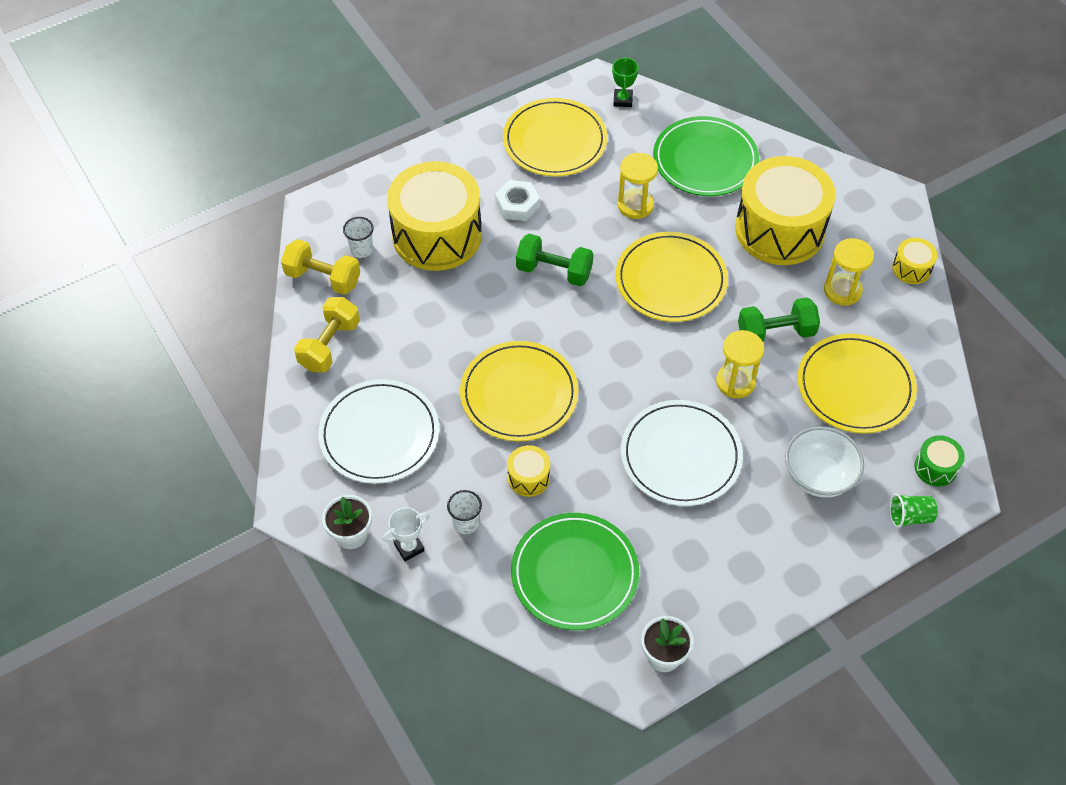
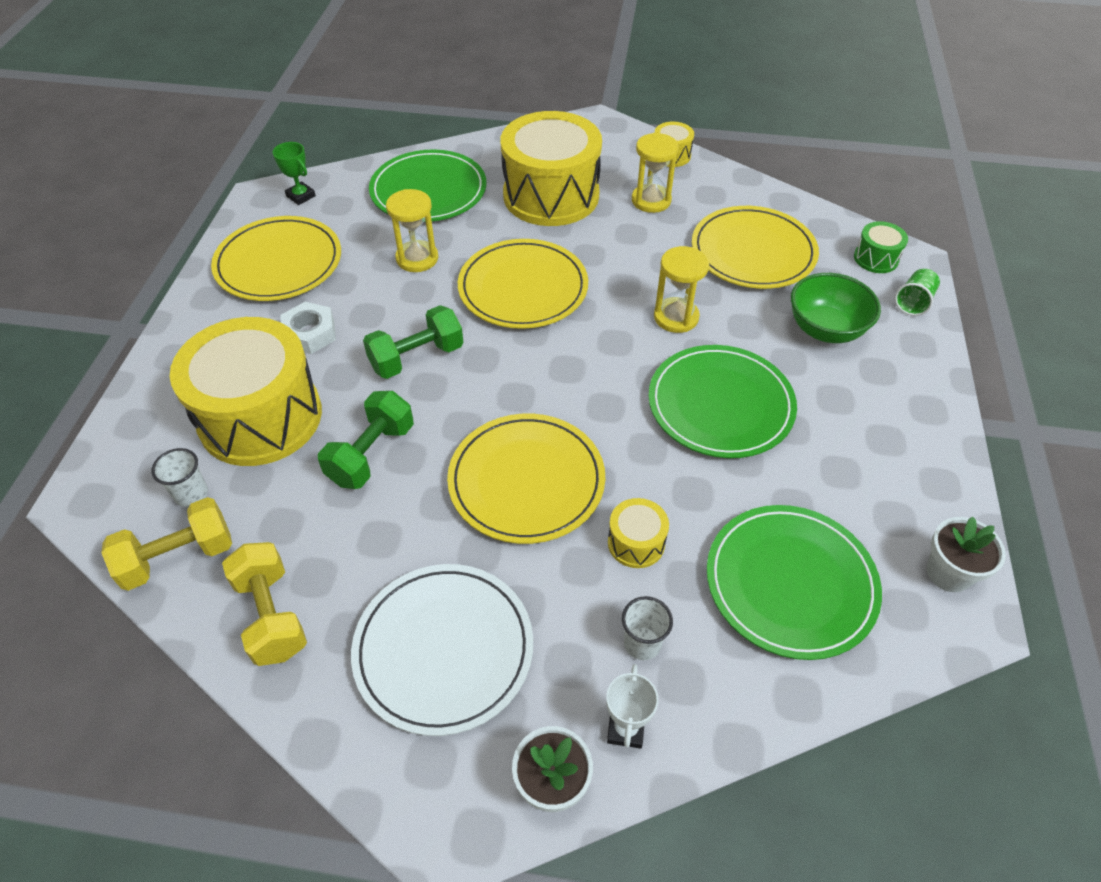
camera: 50 degrees left, 5 degrees down
white plate [621,400,743,506] -> green plate [648,345,797,458]
green dumbbell [738,297,820,342] -> green dumbbell moved to [318,391,414,489]
white bowl [785,426,864,498] -> green bowl [791,273,881,343]

